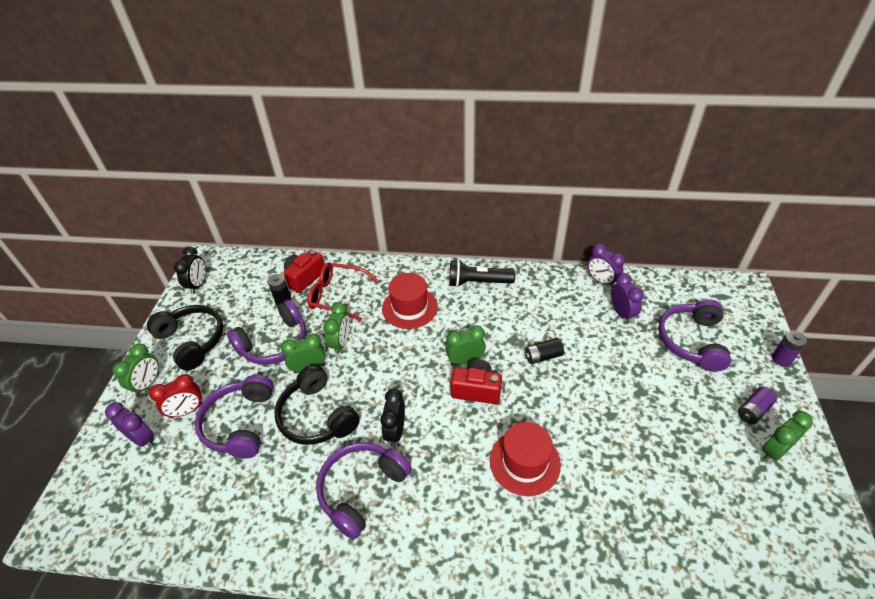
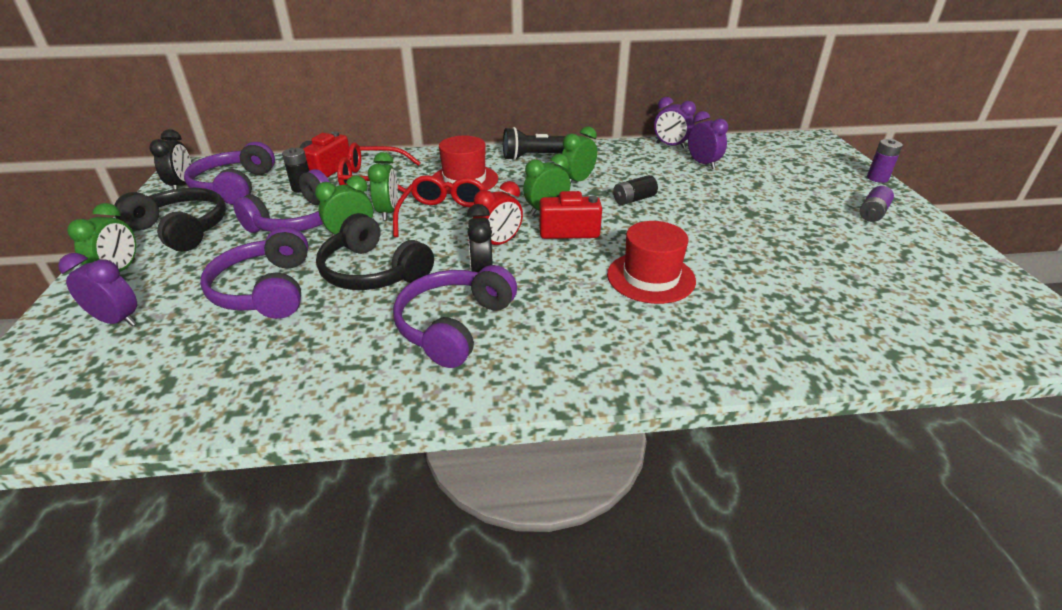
camera: 15 degrees left, 10 degrees down
red clock [149,374,203,418] -> red clock moved to [473,181,523,245]
purple headphones [658,299,731,372] -> purple headphones moved to [184,142,275,204]
green clock [762,411,813,461] -> green clock moved to [560,126,597,184]
none -> red glasses [393,175,487,241]

